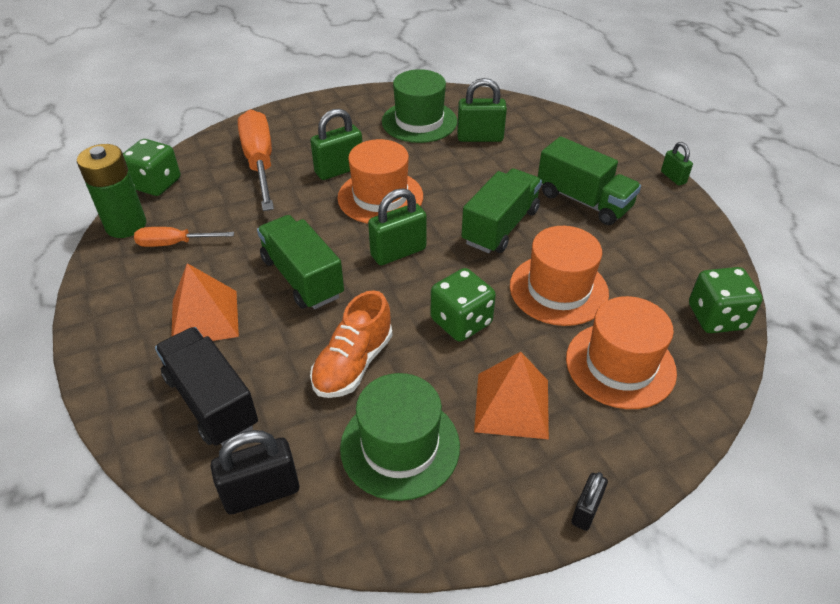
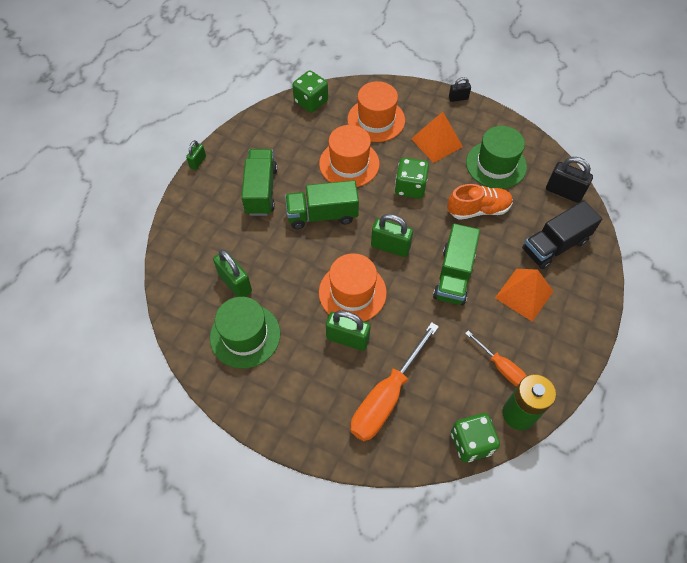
camera: 130 degrees left, 15 degrees up
black truck [155,327,258,446] -> black truck turned 45 degrees clockwise [522,201,602,269]

